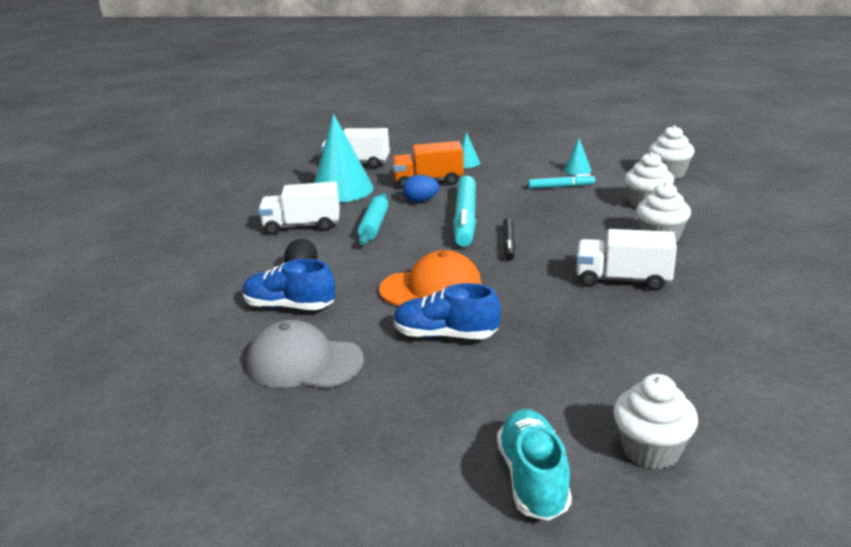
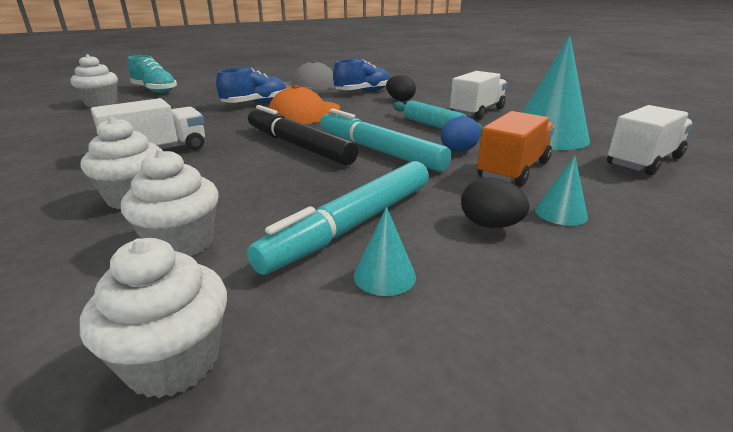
camera: 130 degrees right, 0 degrees up
black marker [503,218,515,260] -> black marker [248,105,358,165], size x1.93
turquoise marker [528,174,595,189] -> turquoise marker [247,161,429,275], size x1.93
none -> black egg [461,177,530,228]

